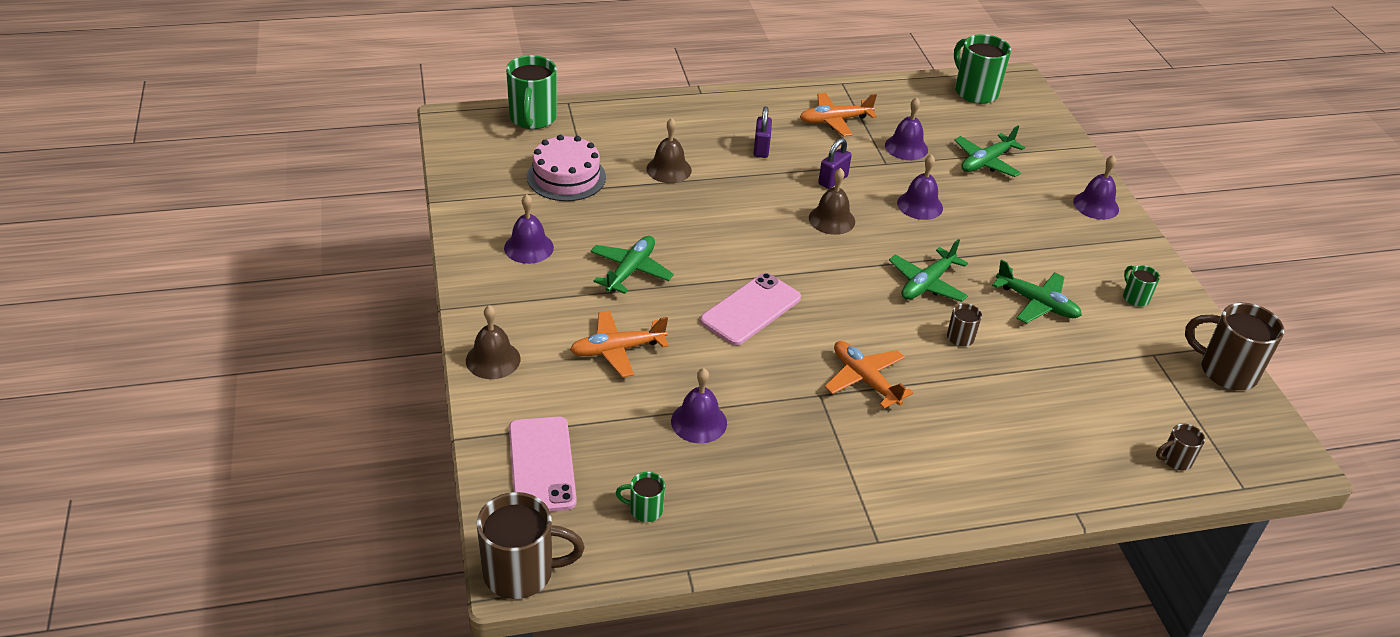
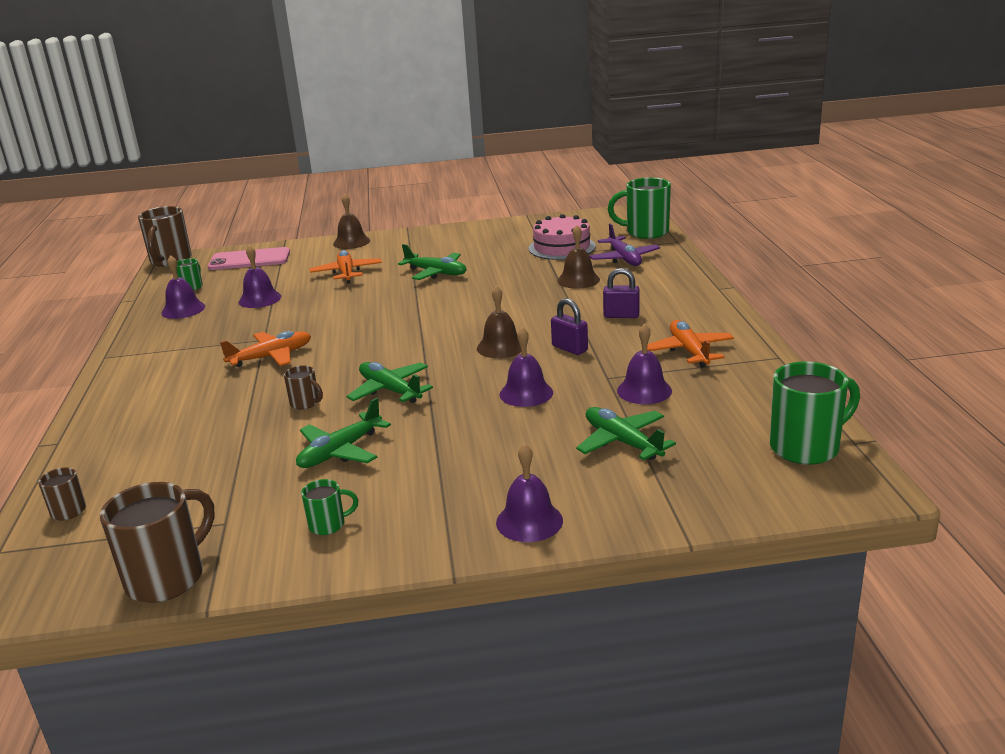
camera: 100 degrees right, 15 degrees down
purple bell [504,194,554,264] -> purple bell moved to [161,255,205,319]
pink phone [700,273,801,346] -> none
none -> purple plane [590,223,660,266]

